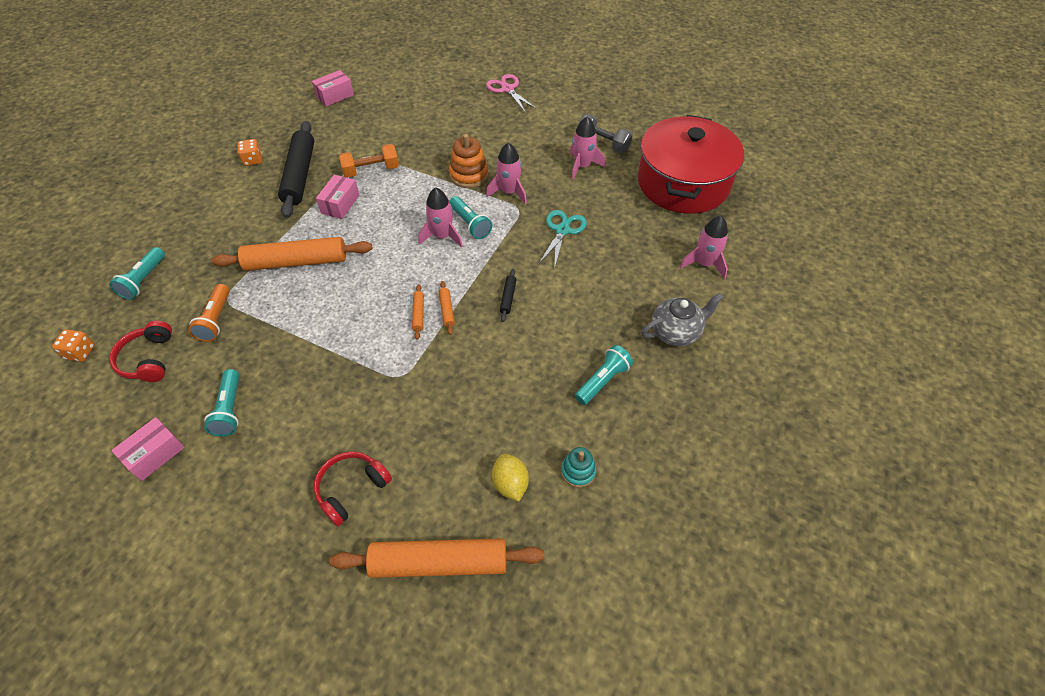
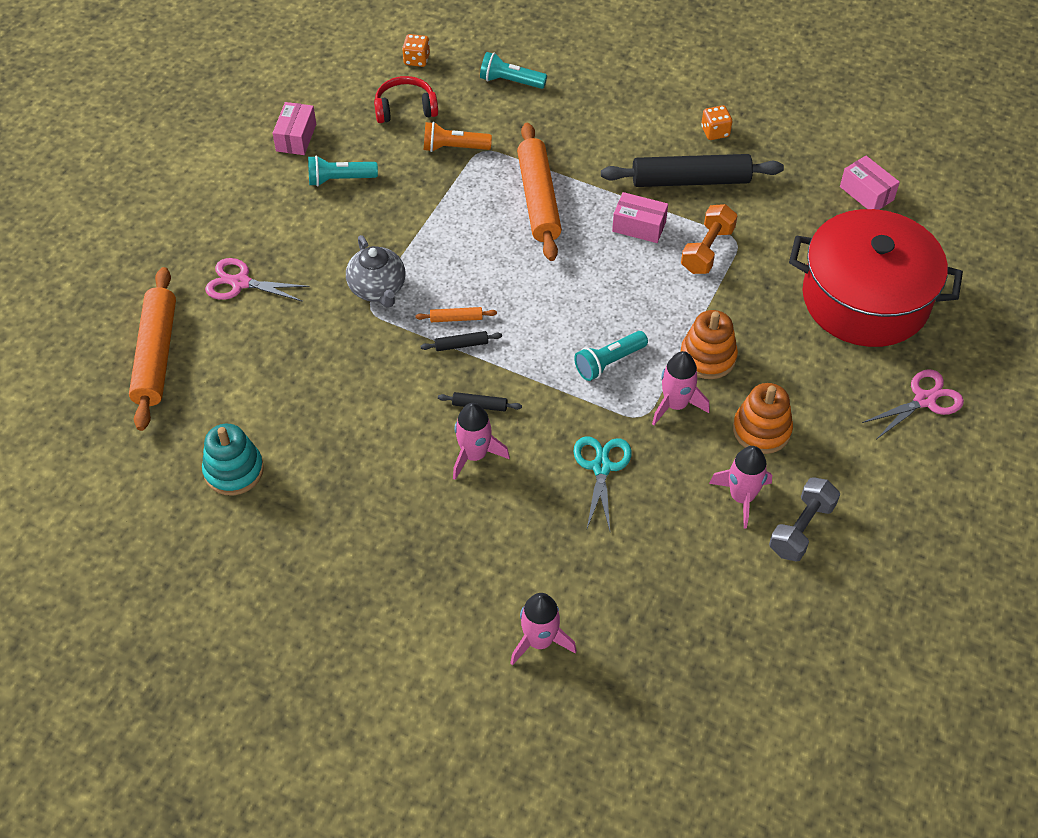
camera: 90 degrees right, 0 degrees up
pink box [111,417,185,481] -> pink box turned 60 degrees clockwise [273,102,316,155]
red headphones [314,451,392,526] -> pink scissors [205,258,310,302]
orange dumbbell [339,144,399,178] -> orange dumbbell turned 45 degrees clockwise [681,204,738,274]
pink rocket [419,187,463,248] -> pink rocket moved to [453,403,510,480]
orange rolling pin [439,281,455,335] -> black rolling pin [420,331,502,351]
yellow lemon [492,454,529,502] -> none
turquoise scissors [538,210,587,269] -> turquoise scissors turned 105 degrees counterclockwise [573,436,632,531]
turquoise stacking toy [561,447,596,488] -> turquoise stacking toy [202,424,264,495], size x1.57
turquoise flashlight [575,345,633,405] -> none
red pot [638,115,744,214] -> red pot moved to [789,209,963,347]
grey teapot [641,293,724,346] -> grey teapot moved to [346,235,405,307]
none -> orange stacking toy [733,383,793,454]

